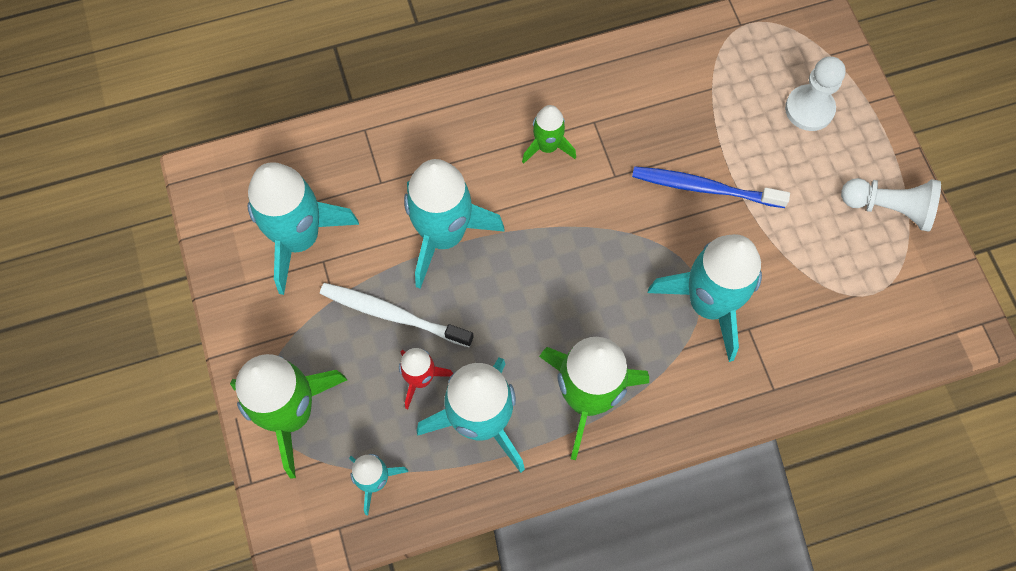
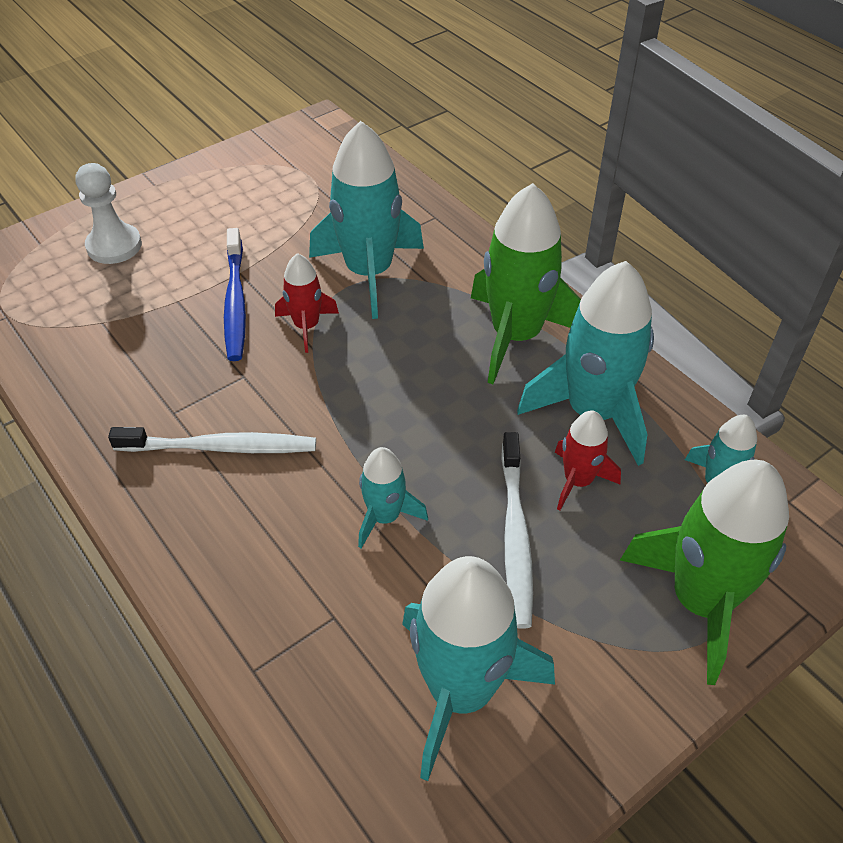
camera: 110 degrees left, 20 degrees down
turquoise rocket [404,159,505,289] -> turquoise rocket [358,447,428,548], size x0.52
green rocket [522,105,576,164] -> white toothbrush [108,427,316,453]
white pawn [841,178,941,231] -> none
none -> red rocket [275,253,339,353]

